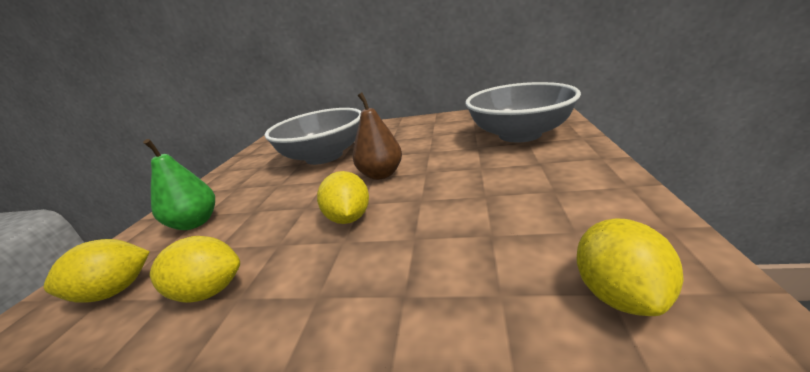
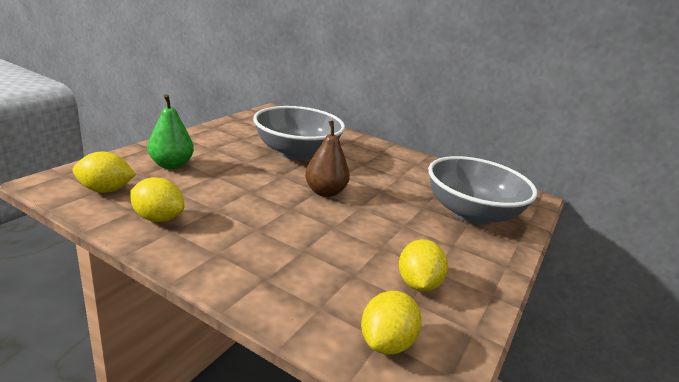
camera: 15 degrees right, 0 degrees up
yellow lemon [317,171,369,224] -> yellow lemon moved to [399,239,448,292]

